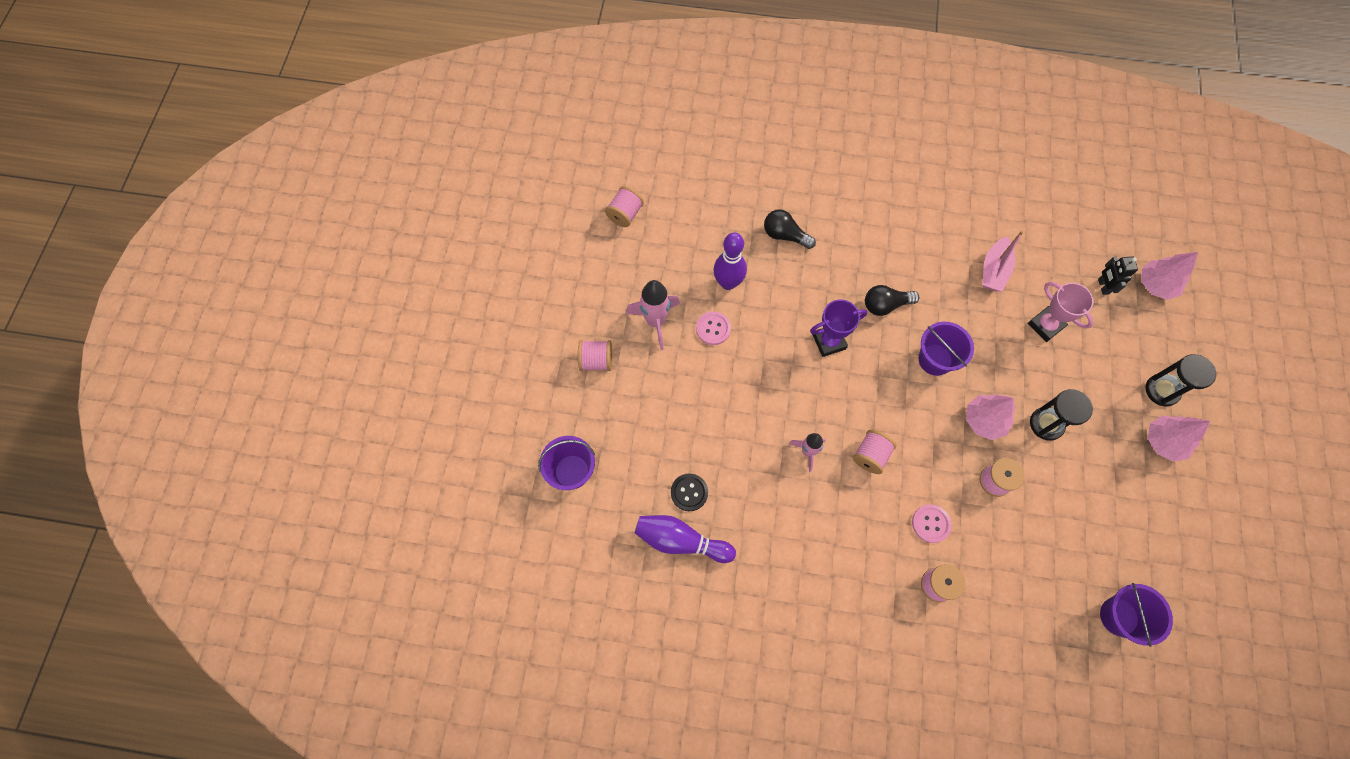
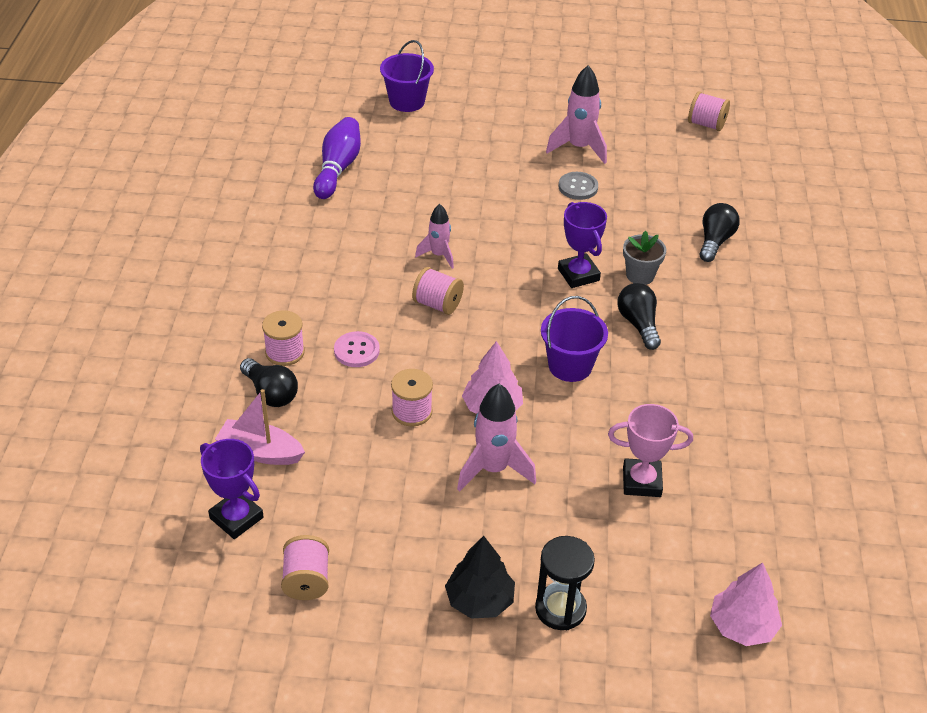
camera: 85 degrees right, 25 degrees down
pink spool [578,340,612,371] -> pink spool moved to [281,535,329,600]
black button [671,474,708,511] -> none
pink button [696,312,731,345] -> grey button [559,172,598,200]
purple bowling pin [713,232,747,290] -> none
pink boat [983,230,1024,292] -> pink boat moved to [215,389,305,465]
pink trophy [1028,282,1094,342] -> pink trophy turned 45 degrees clockwise [608,404,693,497]
black hourglass [1030,389,1093,441] -> pink rocket [457,384,536,492]
black robot [1098,256,1138,295] -> none
purple bucket [1100,583,1173,647] -> purple trophy [200,439,264,539]
pink tree [1148,415,1210,462] -> black tree [445,536,515,619]
none -> black light bulb [240,358,298,407]
none -> grey flower pot [623,231,666,285]

